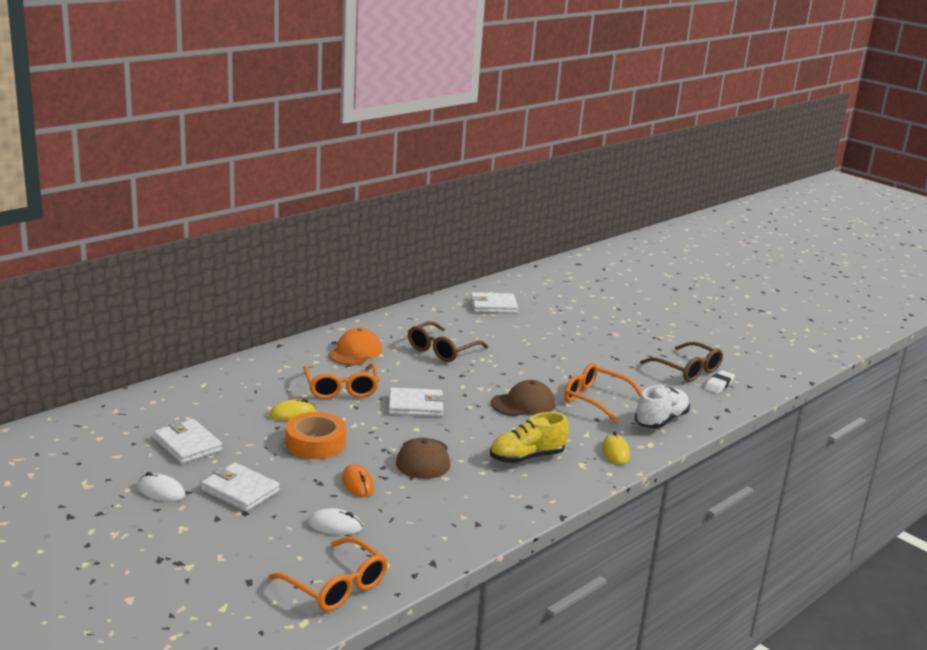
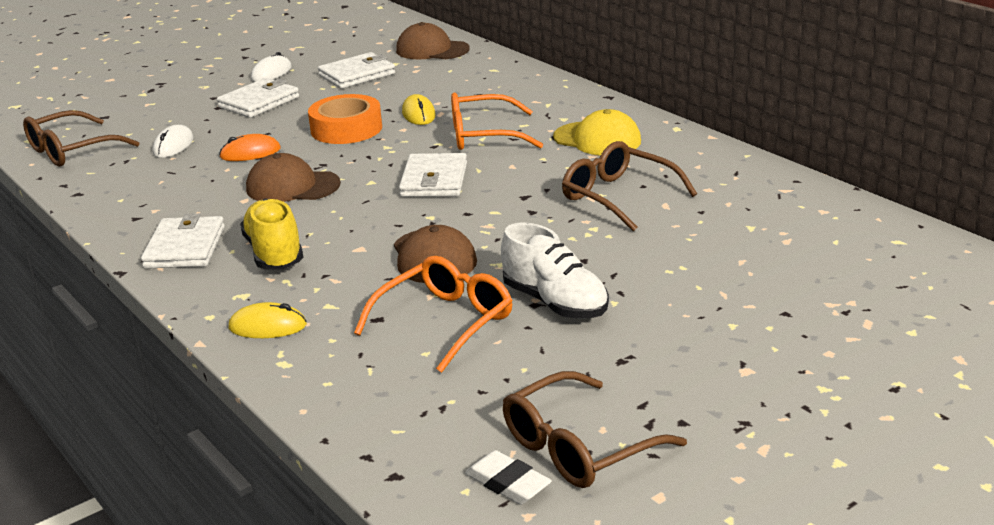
camera: 100 degrees right, 5 degrees up
orange glasses [268,537,388,611] -> brown glasses [23,110,139,167]
orange cap [329,328,382,365] -> yellow cap [553,109,641,156]
white wallet [470,292,518,313] -> white wallet moved to [141,213,225,269]
white shoe [635,385,690,429] -> white shoe moved to [501,222,609,319]
none -> brown cap [396,22,470,59]

